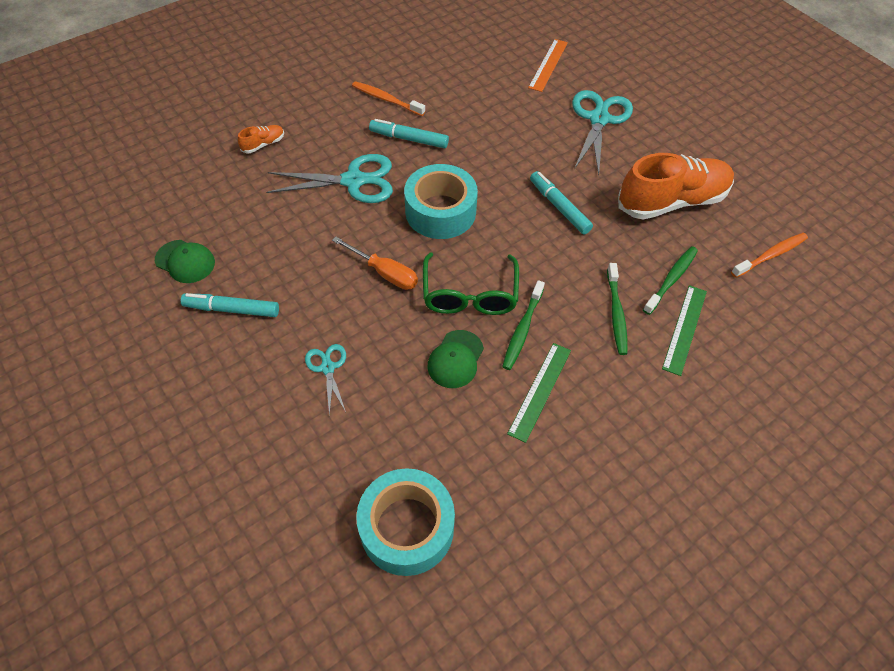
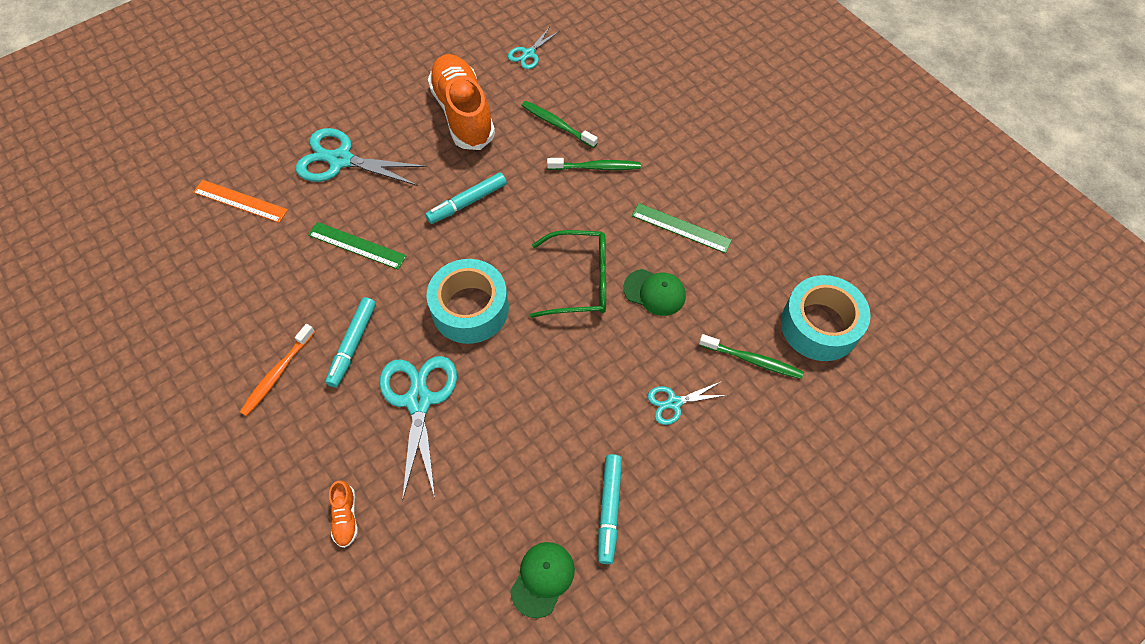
camera: 90 degrees left, 5 degrees up
orange shoe [238,125,284,153] -> orange shoe turned 150 degrees counterclockwise [329,480,358,548]
orange screwdriver [332,237,418,290] -> none
green toothbrush [502,280,545,370] -> green toothbrush moved to [699,334,804,379]
green ruler [662,285,707,376] -> green ruler moved to [308,222,407,269]
orange toothbrush [731,233,808,278] -> turquoise scissors [508,28,560,69]

